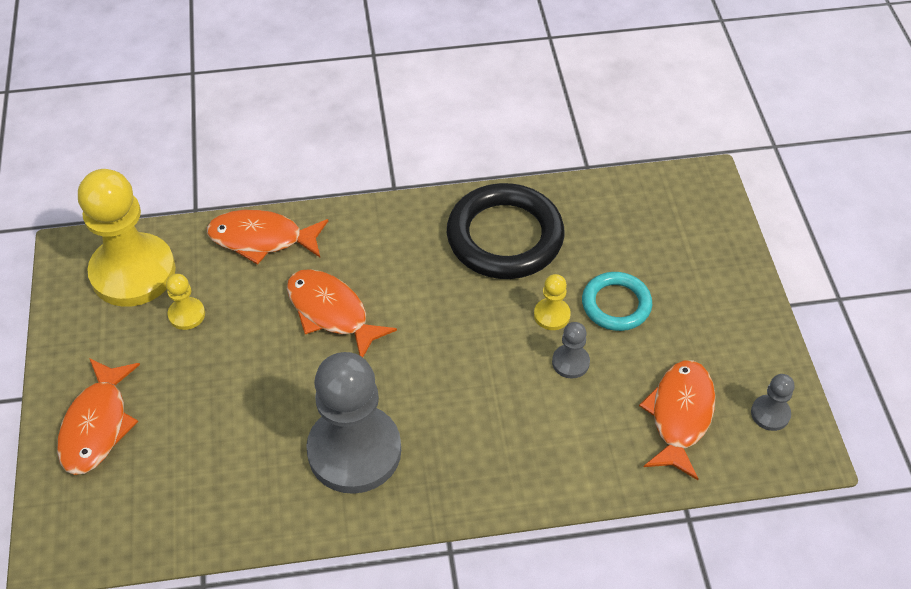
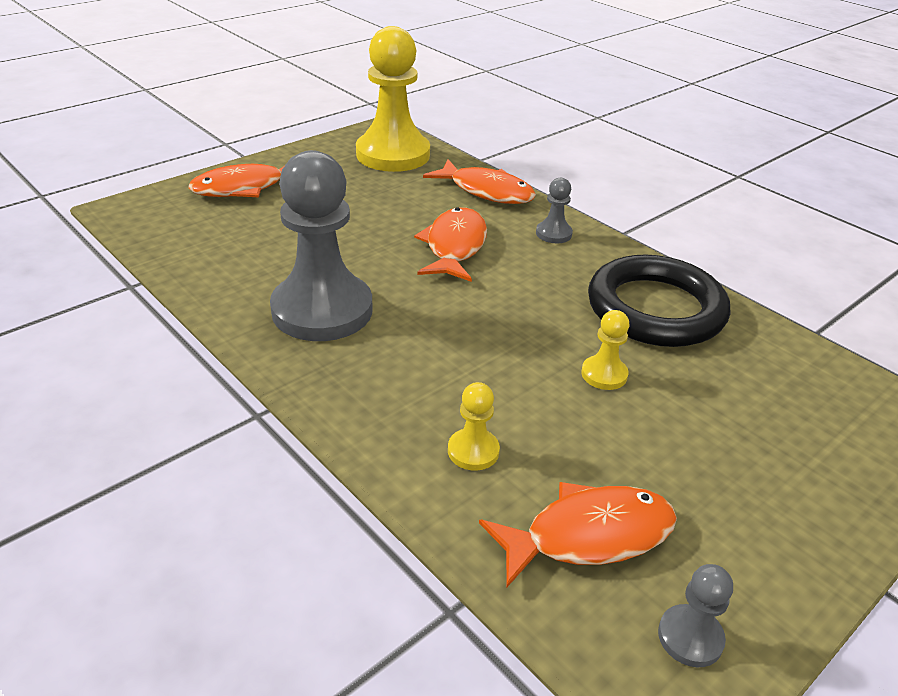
camera: 55 degrees right, 15 degrees down
yellow pawn [166,274,205,330] -> yellow pawn moved to [448,382,500,471]
orange fish [207,210,328,265] -> orange fish turned 150 degrees clockwise [423,159,536,204]
grey pawn [552,322,590,378] -> grey pawn moved to [536,178,573,243]
turquoise ring [582,272,652,331] -> none

